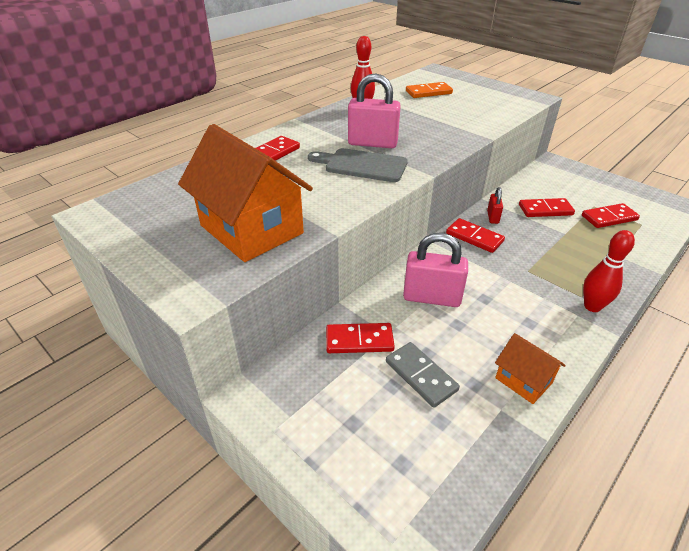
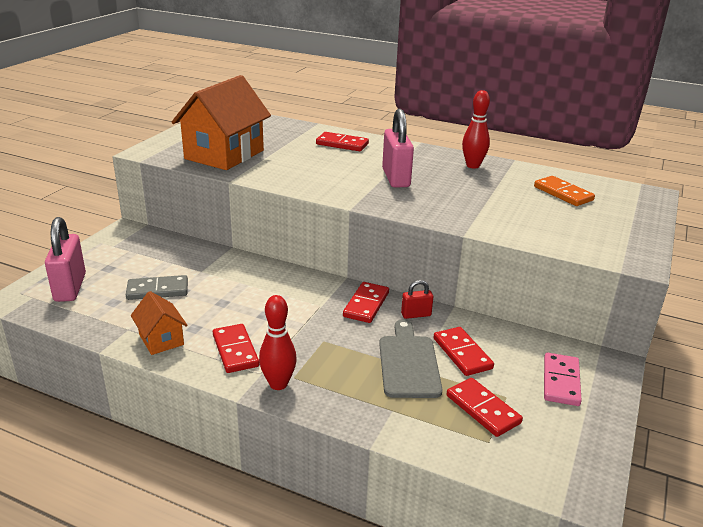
camera: 70 degrees right, 10 degrees down
grey cutting board [308,148,408,182] -> grey cutting board moved to [379,319,442,398]
red domino [326,323,395,353] -> red domino moved to [213,324,259,373]
grey domino [386,342,460,408] -> grey domino turned 45 degrees clockwise [126,275,188,300]
pink padlock [403,233,468,307] -> pink padlock moved to [45,217,86,302]
orange house [495,333,566,404] -> orange house turned 60 degrees counterclockwise [131,291,188,355]
none -> pink domino [544,353,582,406]

